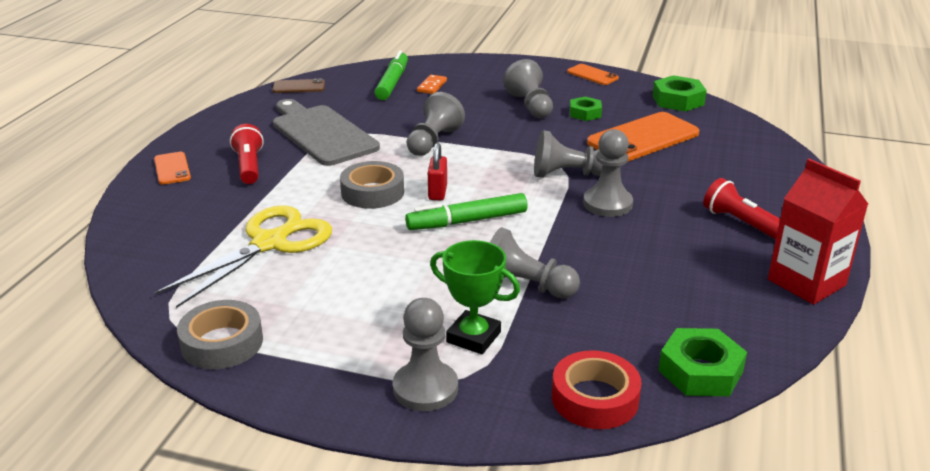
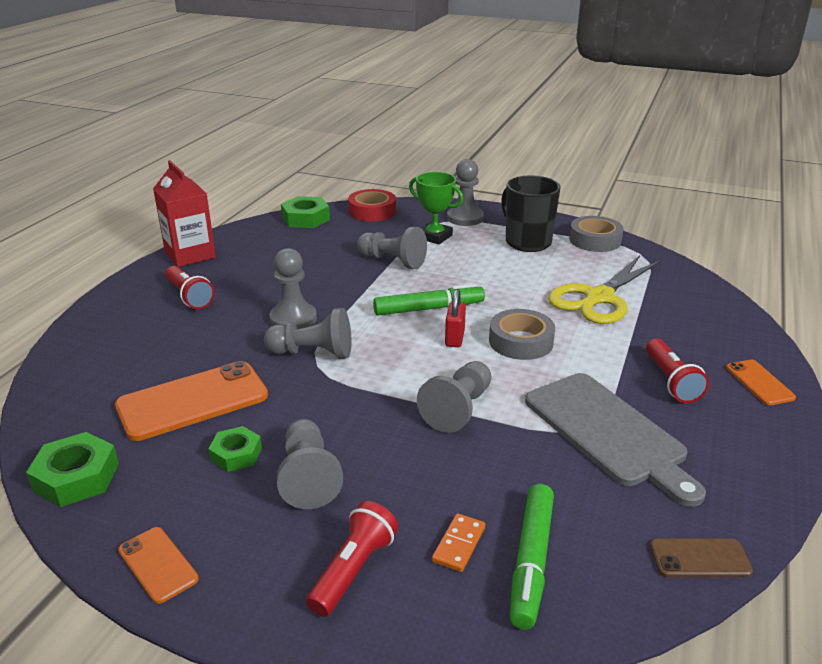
camera: 175 degrees left, 0 degrees up
none -> red flashlight [306,501,398,617]
none -> black mug [501,176,561,252]

